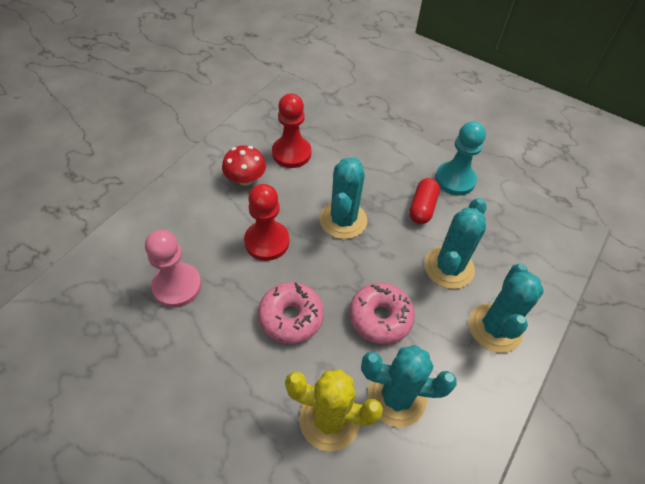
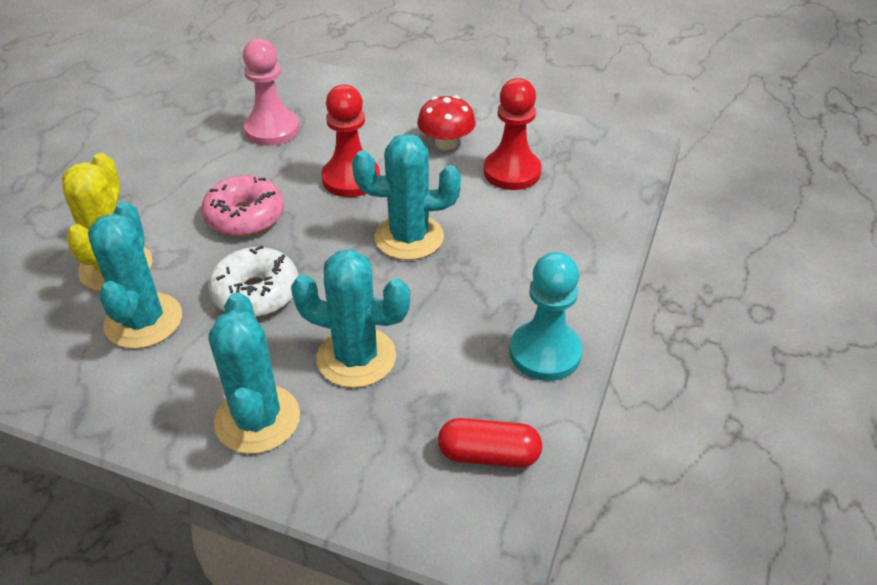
camera: 80 degrees right, 10 degrees down
pink donut [349,283,415,344] -> white donut [208,245,298,317]
red capsule [409,178,440,224] -> red capsule moved to [438,418,542,468]
turquoise cactus [469,264,544,353] -> turquoise cactus turned 75 degrees clockwise [209,292,300,454]

